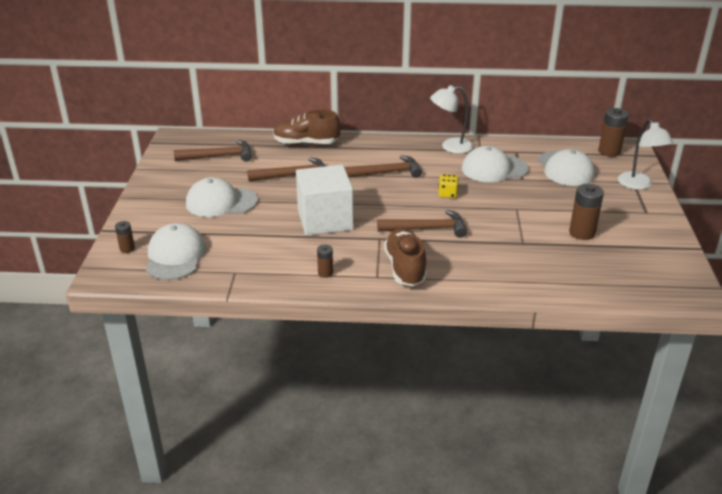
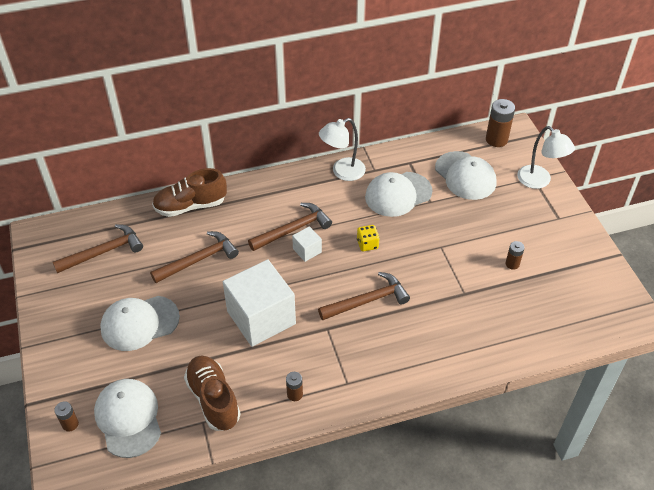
camera: 20 degrees left, 15 degrees up
brown shoe [384,228,427,286] -> brown shoe moved to [184,356,241,431]
brown battery [569,184,604,240] -> brown battery [505,241,525,270], size x0.56
none -> white cube [292,226,322,262]

